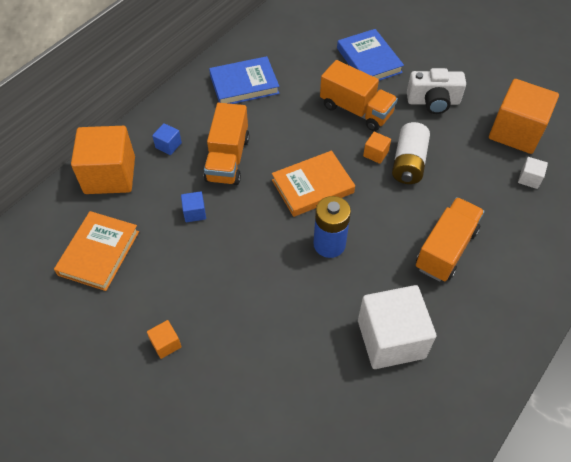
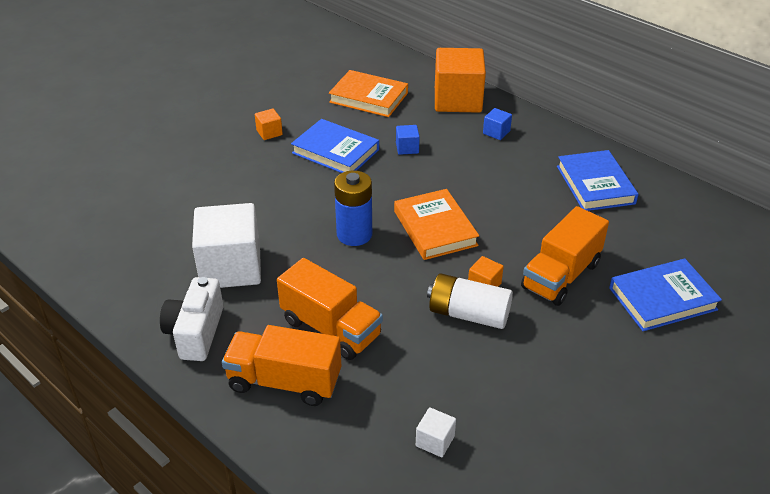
camera: 95 degrees right, 15 degrees down
orange truck [204,103,250,185] -> orange truck moved to [222,325,341,406]
white camera [407,68,466,114] -> white camera moved to [160,277,223,361]
orange cube [489,79,559,154] -> none
none -> blue book [291,119,379,173]

